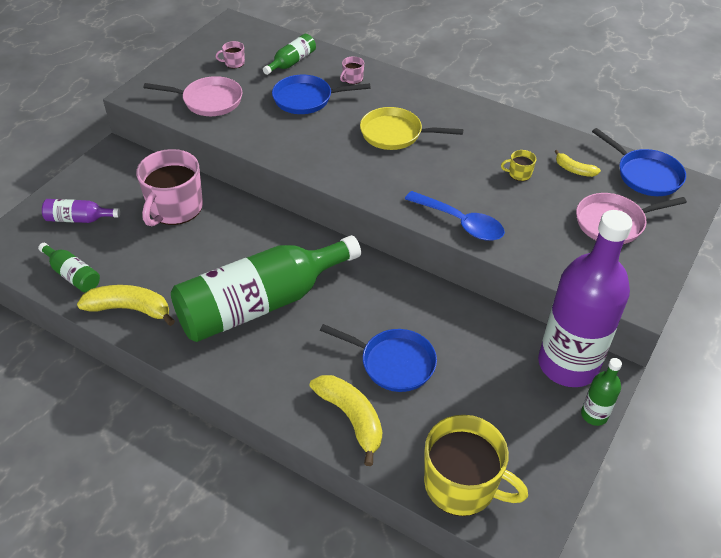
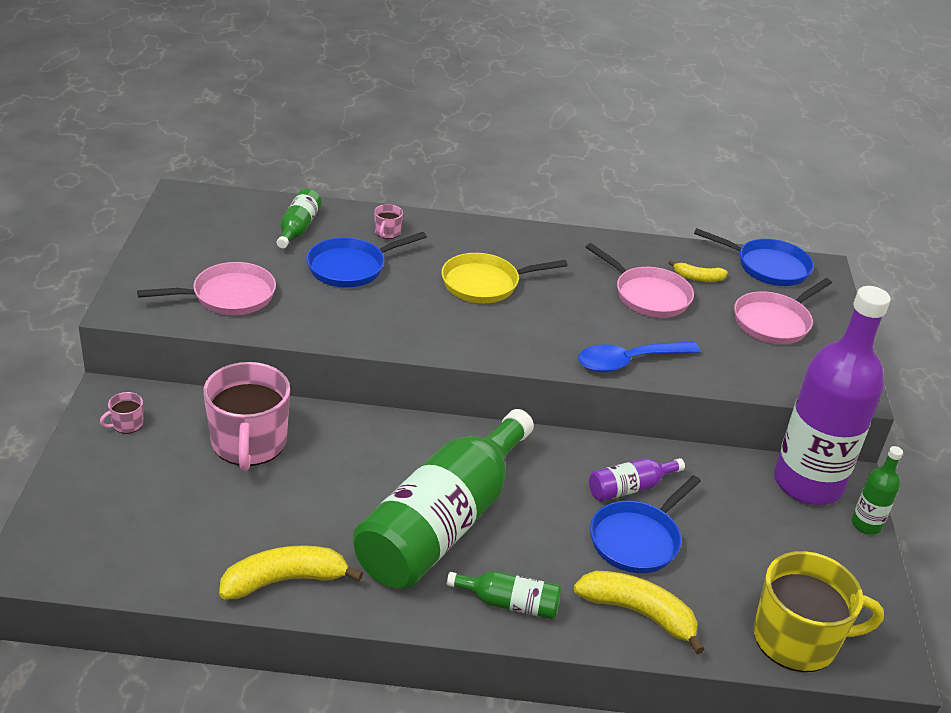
camera: 30 degrees left, 10 degrees down
green bottle [38,243,100,293] -> green bottle moved to [447,571,562,619]
purple bottle [42,199,120,223] -> purple bottle moved to [589,458,685,502]
pink mug [216,41,245,68] -> pink mug moved to [100,392,144,434]
blue pan [320,324,437,392] -> blue pan turned 135 degrees clockwise [590,475,701,573]
blue spoon [405,191,505,241] -> blue spoon turned 150 degrees clockwise [578,341,700,372]
yellow mug [501,150,536,181] -> pink pan [586,243,694,318]

